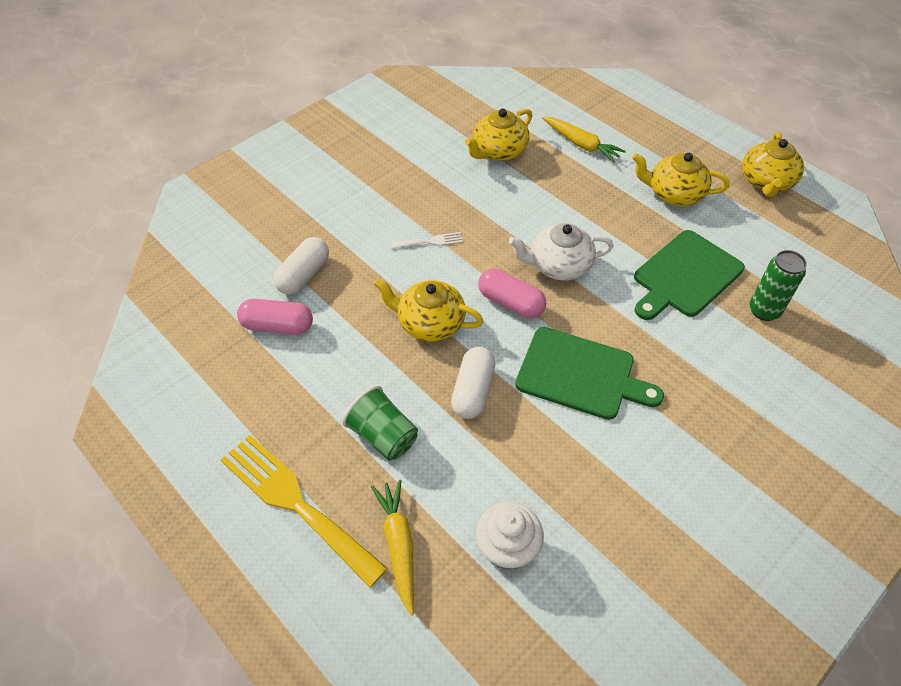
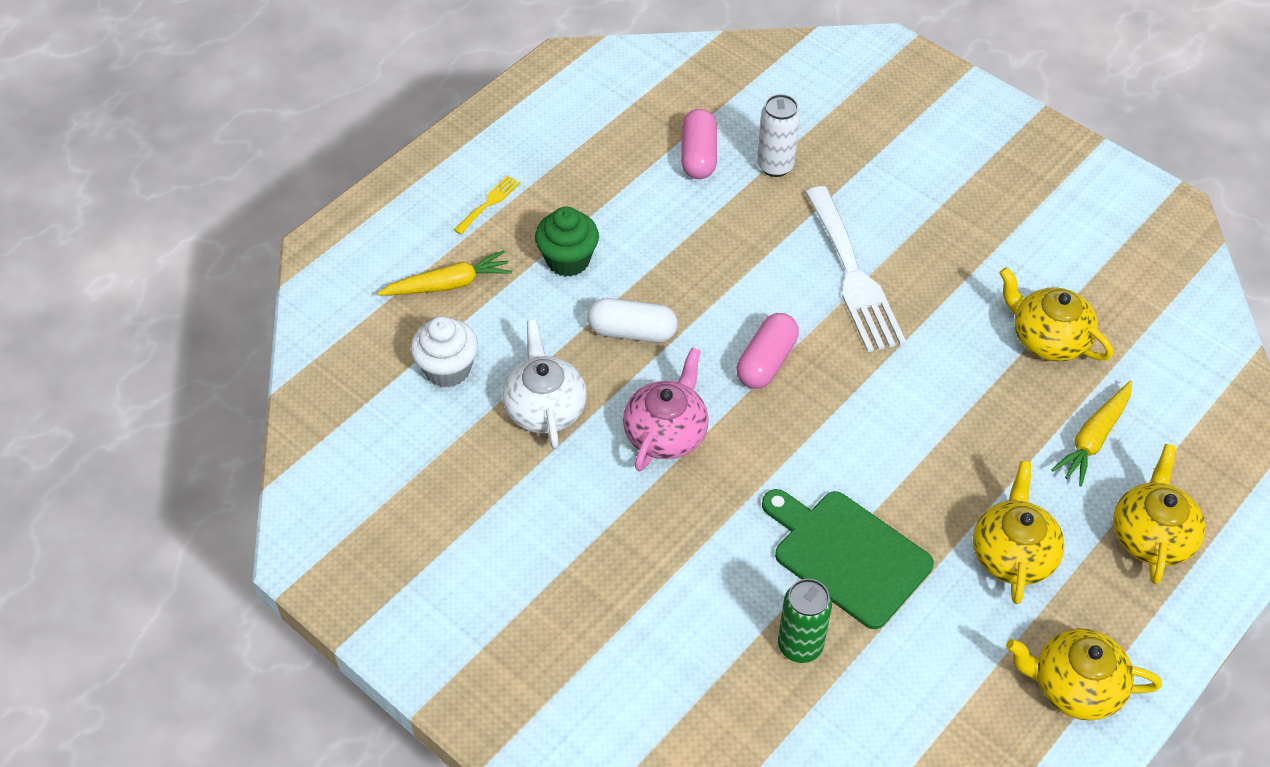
camera: 85 degrees right, 0 degrees up
yellow fork [221,435,388,588] -> yellow fork [454,175,520,235], size x0.44
white capsule [273,237,329,295] -> white can [757,94,800,177]
green cup [342,386,418,461] -> green cupcake [535,207,599,277]
yellow teapot [374,278,483,342] -> yellow teapot moved to [1113,444,1205,584]
white fork [391,232,463,249] -> white fork [805,186,906,352], size x2.29
white teapot [509,223,613,280] -> white teapot moved to [502,320,587,449]
green cutting board [515,327,664,420] -> pink teapot [623,347,709,471]

